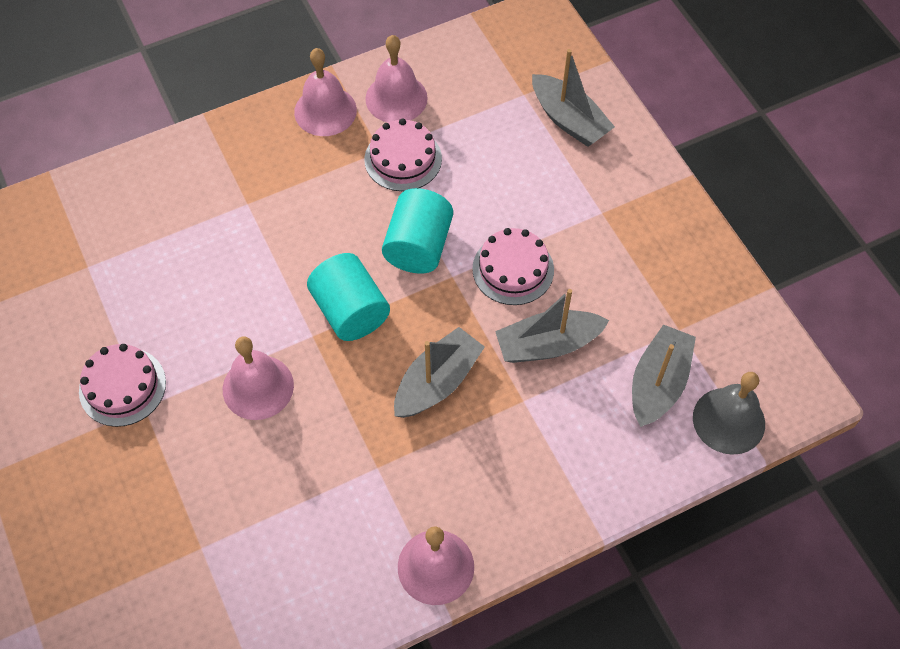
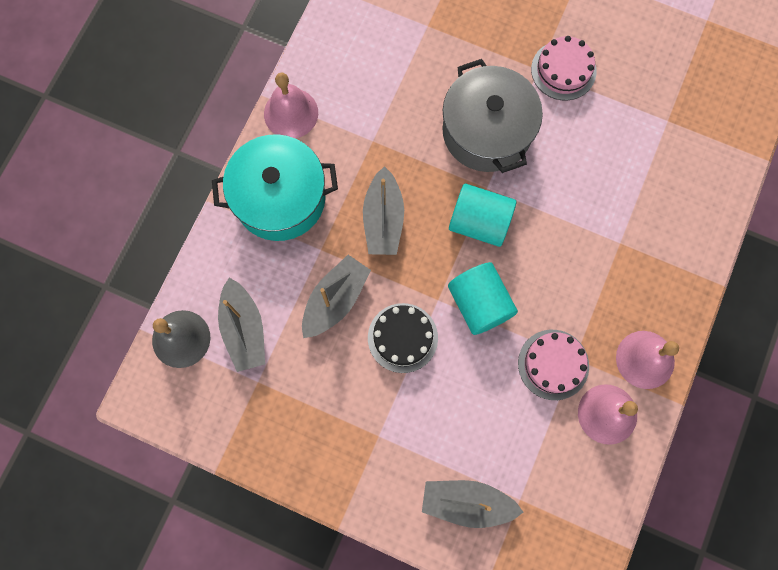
camera: 140 degrees right, 15 degrees up
pink bell [223,336,294,420] -> grey pot [442,59,543,173]
pink cake [472,228,554,305] -> black cake [368,303,438,373]
none -> turquoise pot [212,134,338,241]

